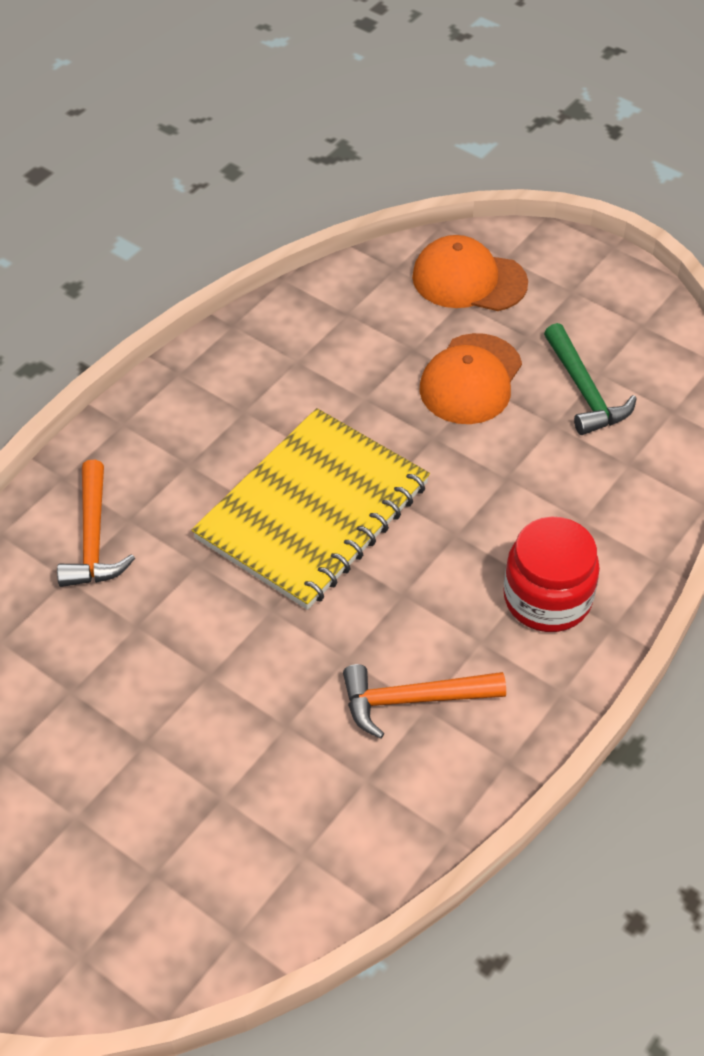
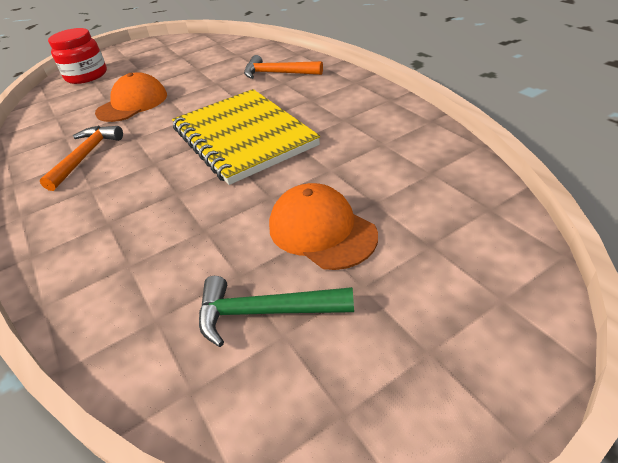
camera: 115 degrees right, 10 degrees down
orange cap [412,235,528,311] -> orange cap moved to [95,72,167,122]
red jar [504,516,600,632] -> red jar moved to [48,28,107,84]

